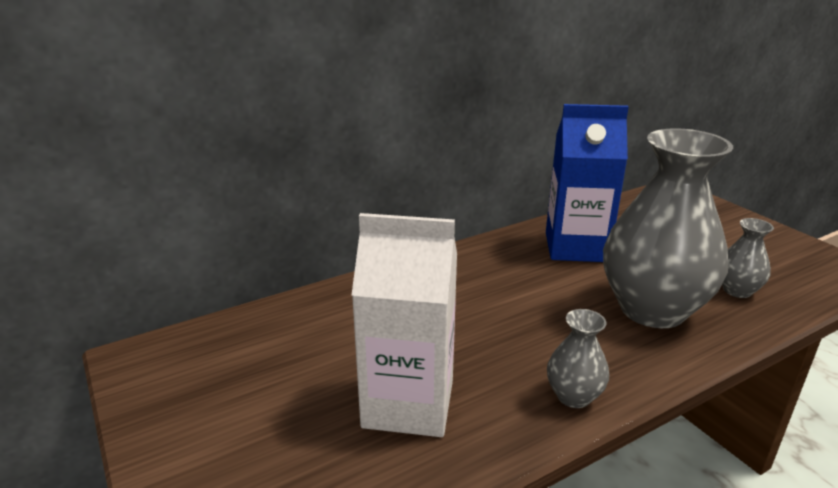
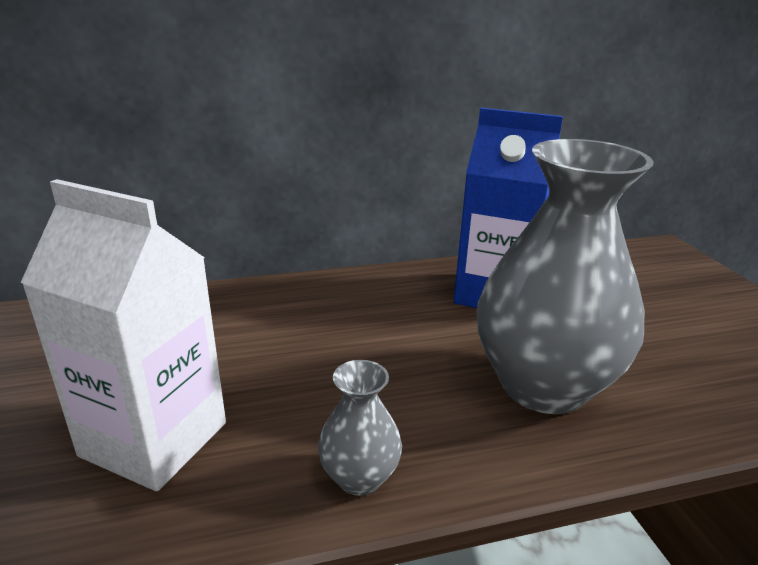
camera: 15 degrees right, 0 degrees up
grey vase [722,218,774,298] -> none

